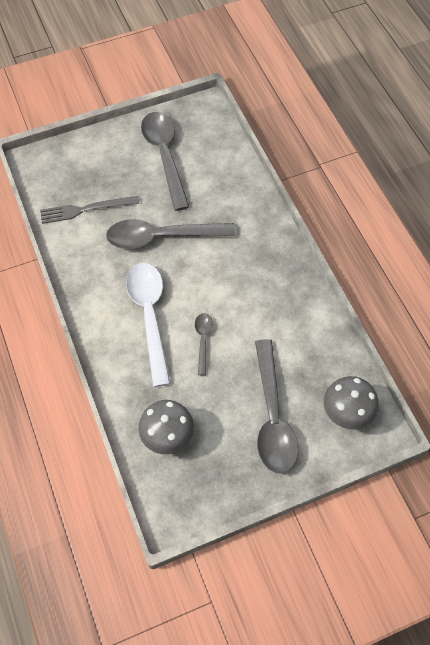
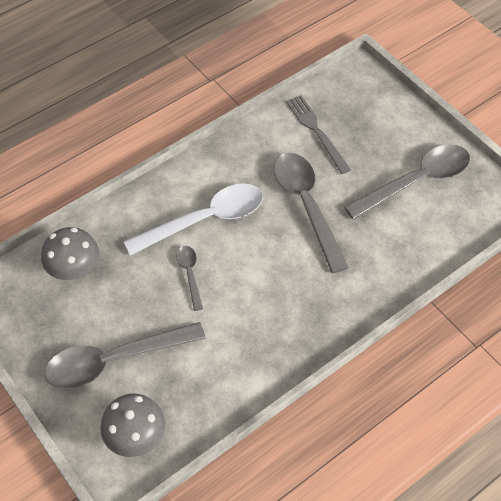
camera: 75 degrees right, 5 degrees down
grey spoon [195,313,213,375] -> grey spoon turned 90 degrees counterclockwise [176,246,203,311]

